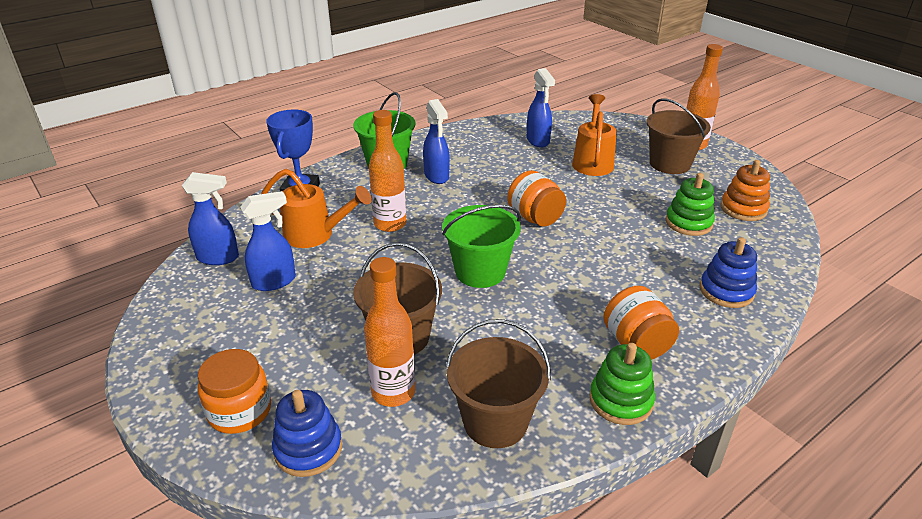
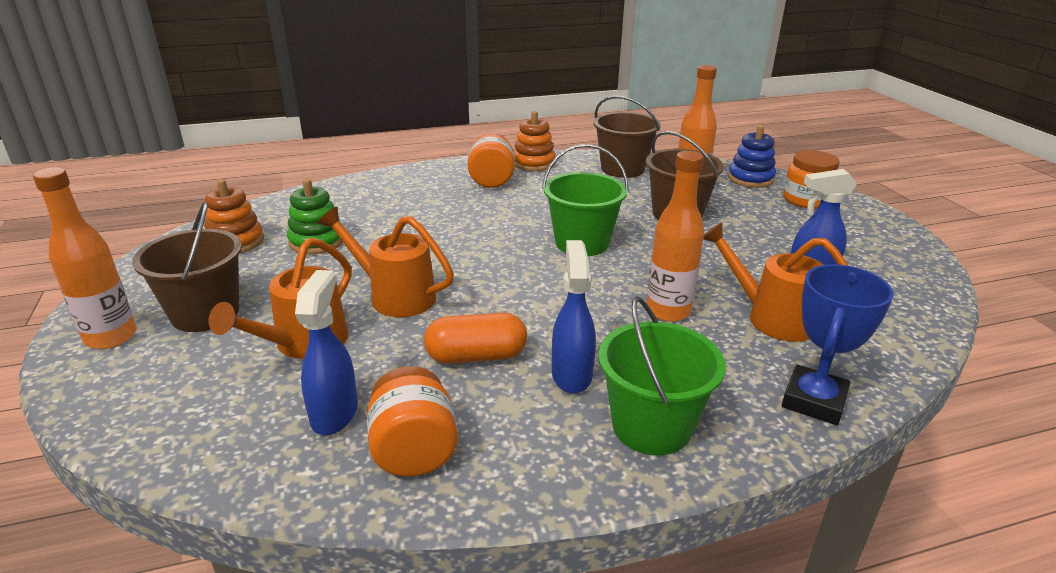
camera: 160 degrees left, 5 degrees down
blue spray bottle [182,172,239,265] -> none
orange jar [507,170,566,227] -> orange jar moved to [367,366,458,477]
green stacking toy [589,343,655,425] -> orange stacking toy [514,111,556,171]
blue stacking toy [700,237,757,308] -> none
none -> orange watering can [317,207,454,317]
none -> orange capsule [424,312,527,364]

